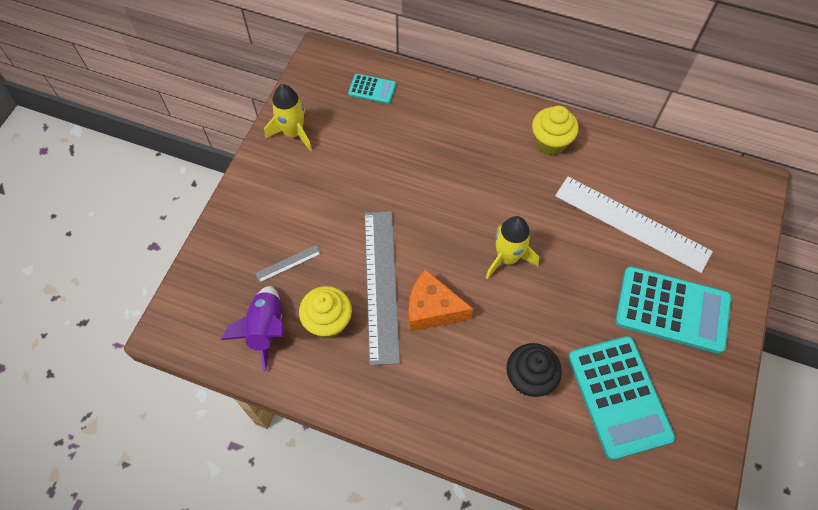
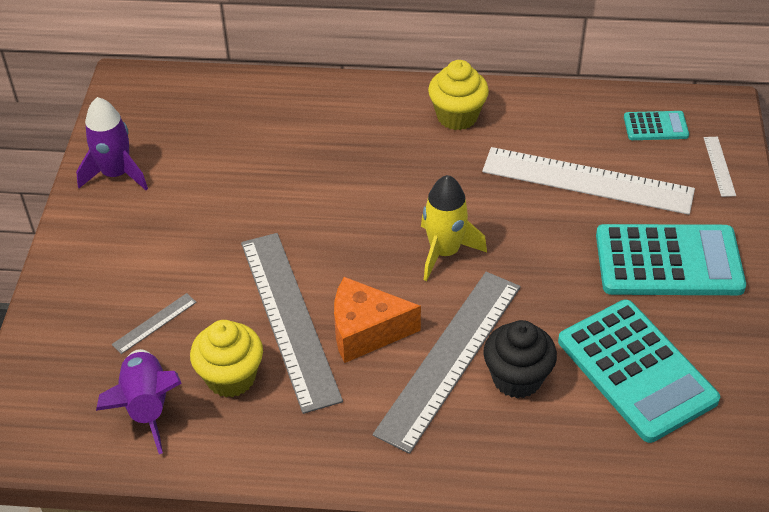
camera: 15 degrees left, 15 degrees down
yellow rocket [264,84,312,152] -> purple rocket [76,97,148,190]
turquoise calculator [348,74,396,104] -> turquoise calculator moved to [624,111,689,140]
none -> grey ruler [373,272,520,454]
none -> white ruler [704,137,736,197]

